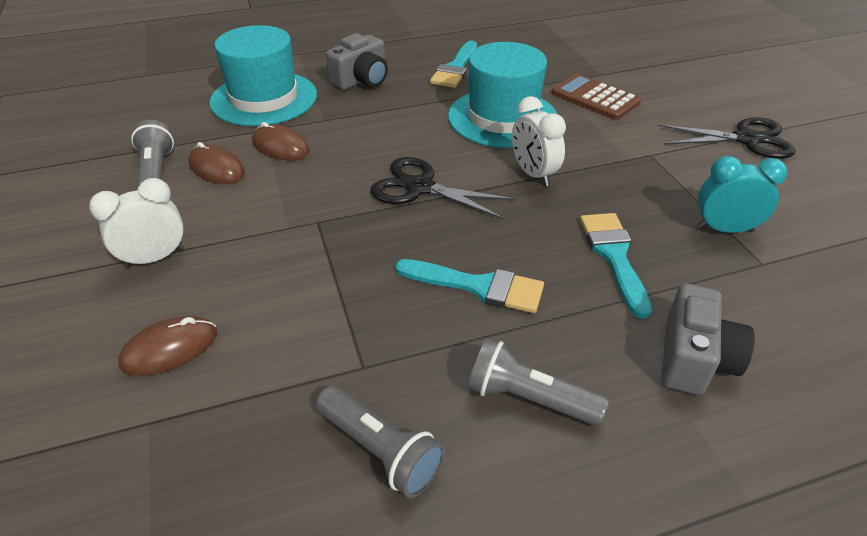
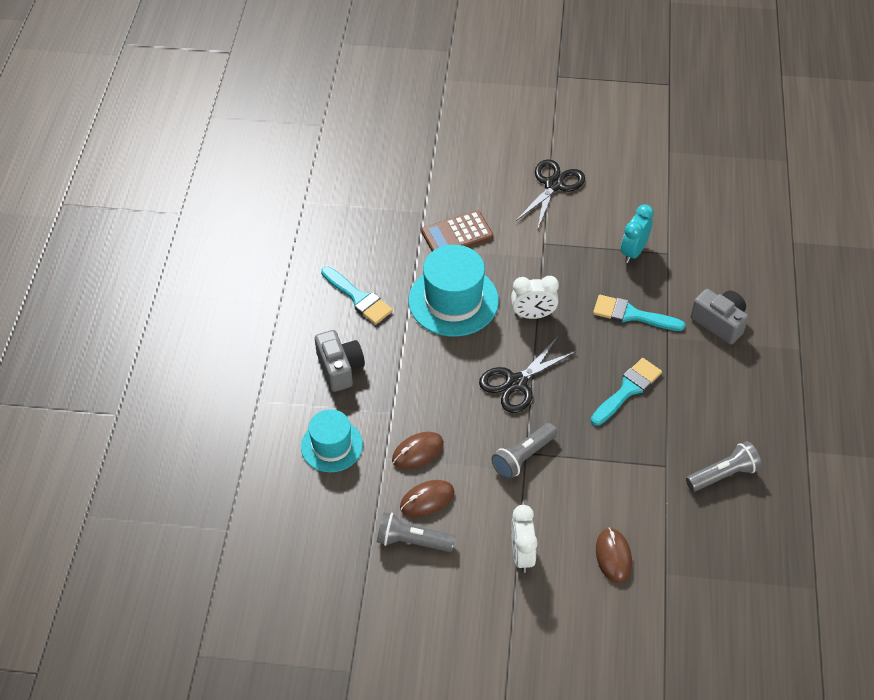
camera: 65 degrees left, 10 degrees up
turquoise hat [209,25,317,126] -> turquoise hat [301,409,363,472], size x0.63
grey flashlight [468,338,609,426] -> grey flashlight moved to [491,423,557,480]

